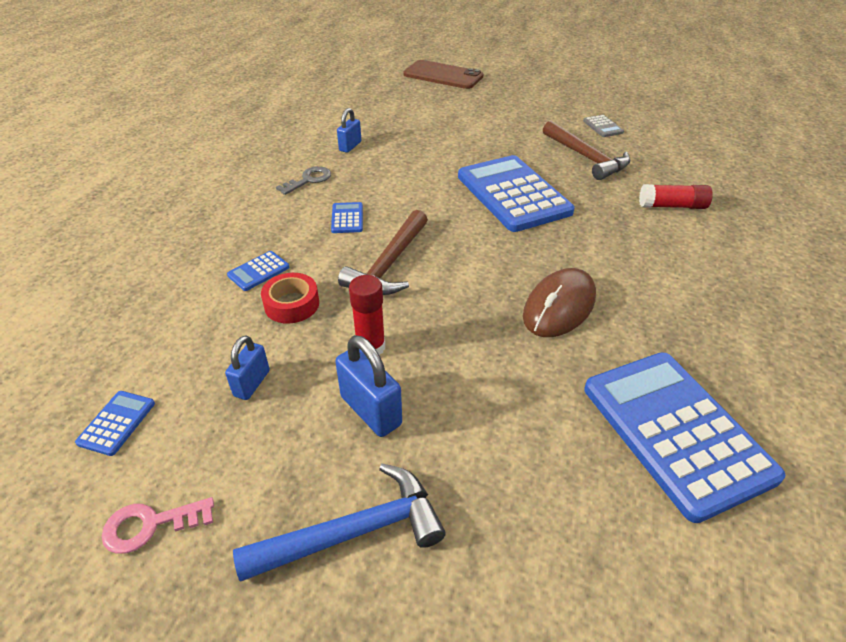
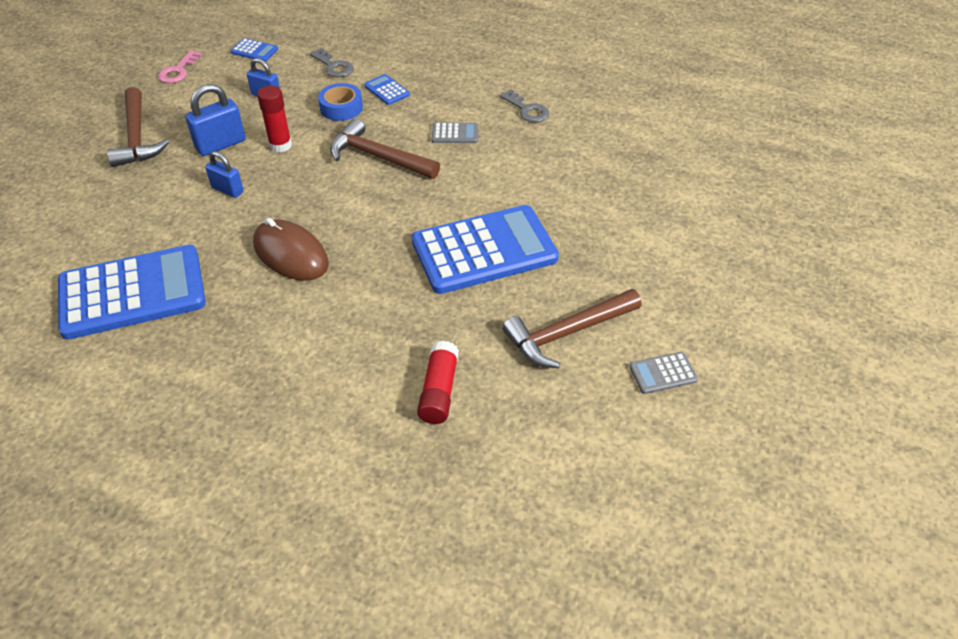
camera: 95 degrees right, 5 degrees up
pink key [101,497,214,554] -> pink key turned 150 degrees counterclockwise [158,50,202,83]
blue hammer [233,463,446,581] -> brown hammer [107,87,169,167]
red tape [261,273,319,324] -> blue tape [318,83,363,121]
blue calculator [331,202,363,233] -> grey calculator [432,123,478,143]
blue padlock [337,108,361,153] -> blue padlock moved to [205,151,244,198]
brown phone [403,60,484,89] -> none
none -> grey key [310,48,353,77]

